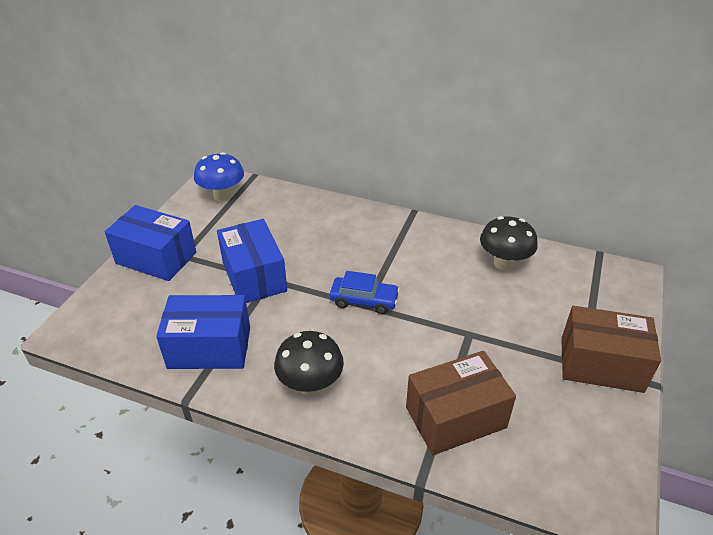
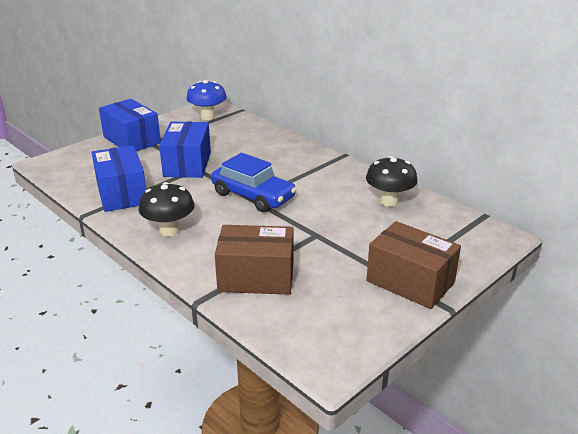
camera: 25 degrees right, 10 degrees down
blue box [156,295,250,369] -> blue box turned 45 degrees clockwise [92,145,146,212]
blue car [330,271,400,314] -> blue car [211,153,297,212], size x1.53

